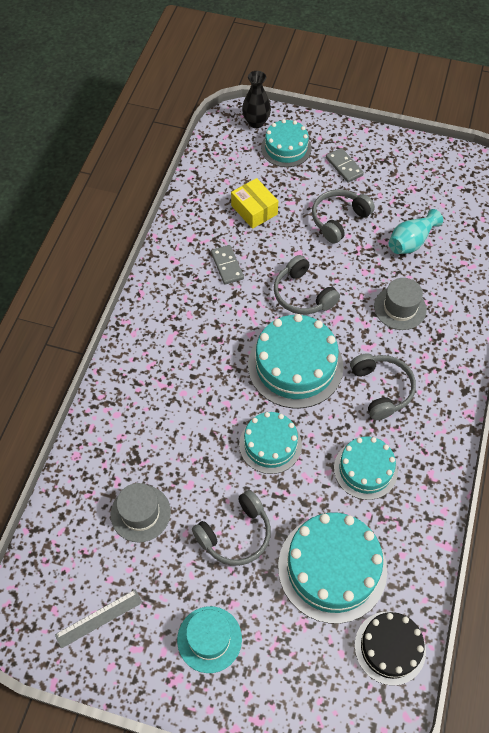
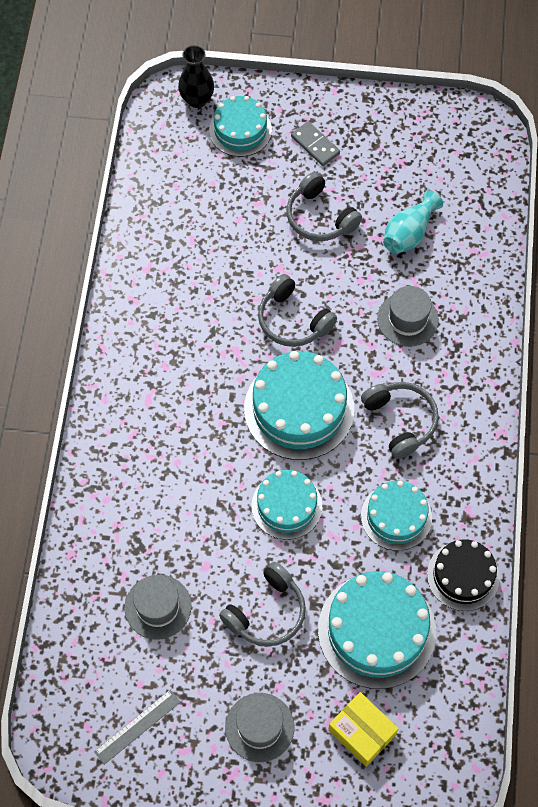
camera: 10 degrees left, 5 degrees up
turquoise hat [177,606,242,673] -> grey hat [225,693,294,762]
grey domino [211,245,244,285] -> none
yellow box [231,178,278,229] -> yellow box moved to [328,692,399,766]
grey headphones [312,189,375,244] -> grey headphones turned 75 degrees counterclockwise [286,172,362,241]
black cake [355,611,426,686] -> black cake moved to [427,539,500,611]

